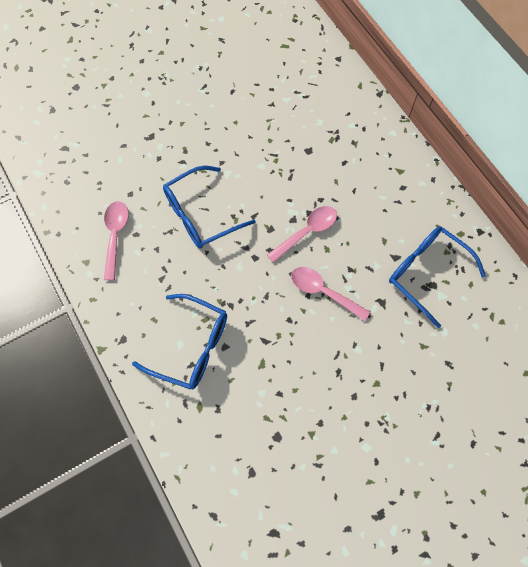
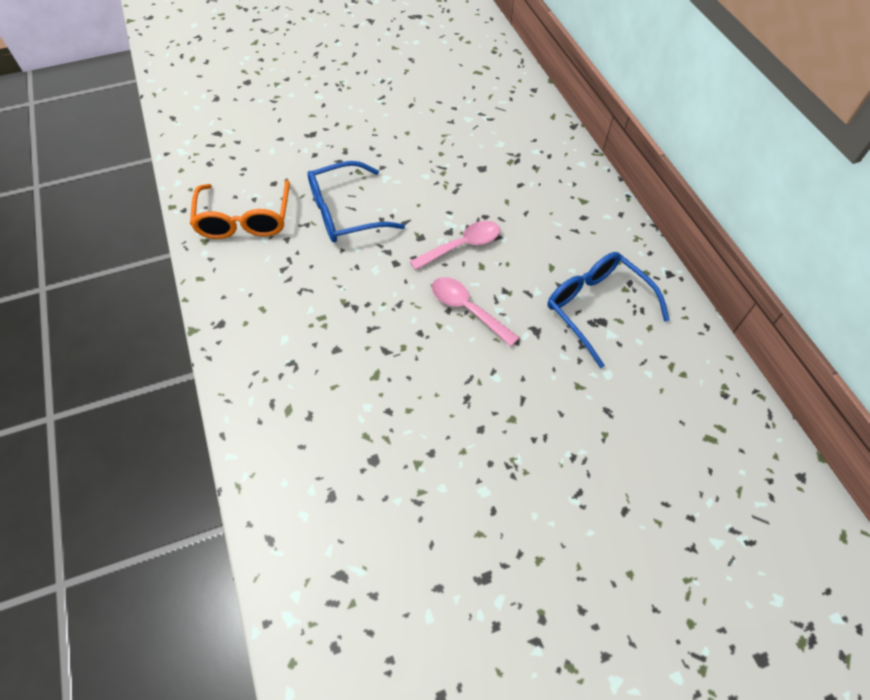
camera: 10 degrees right, 10 degrees down
pink spoon [104,201,129,280] -> orange glasses [190,180,290,239]
blue glasses [132,294,227,389] -> none

